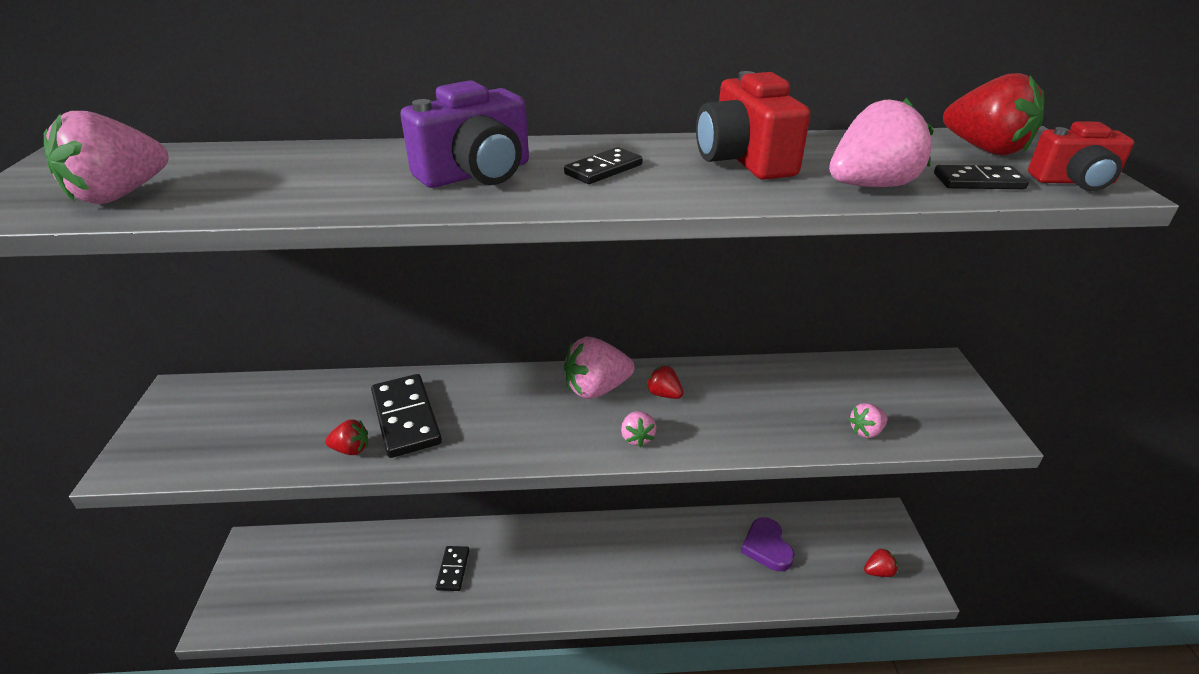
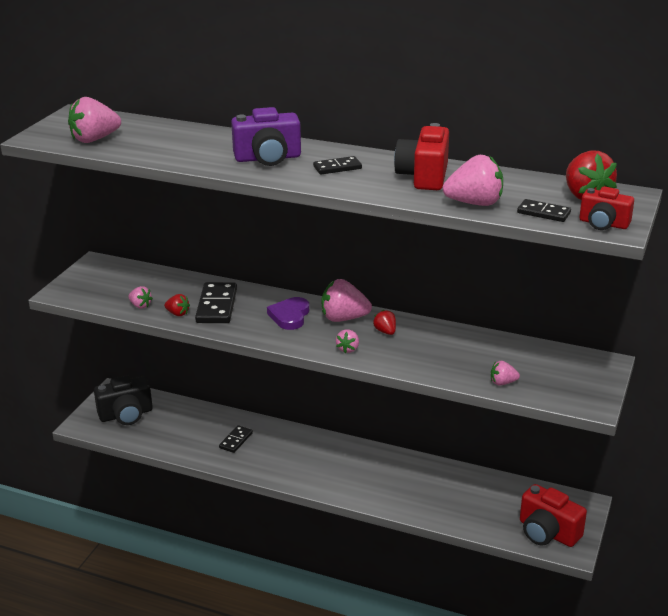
camera: 25 degrees right, 5 degrees down
purple heart [741,517,795,571] -> purple heart moved to [267,297,309,330]
red strawberry [864,548,898,577] -> red camera [520,484,587,547]
none -> black camera [94,375,153,425]
none -> pink strawberry [128,286,153,309]

